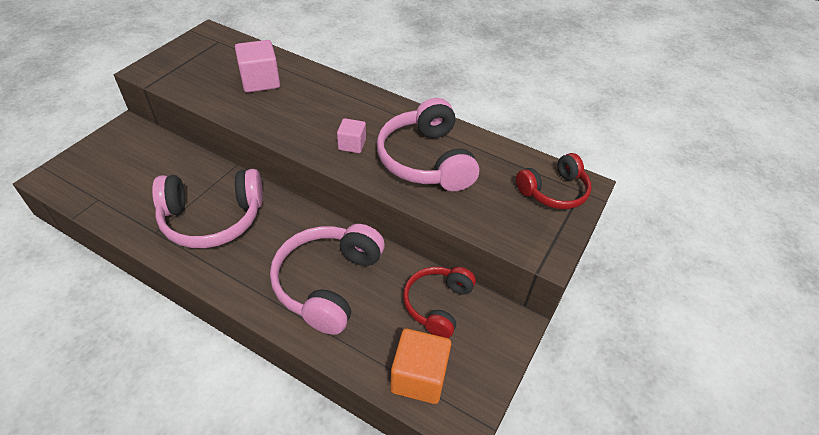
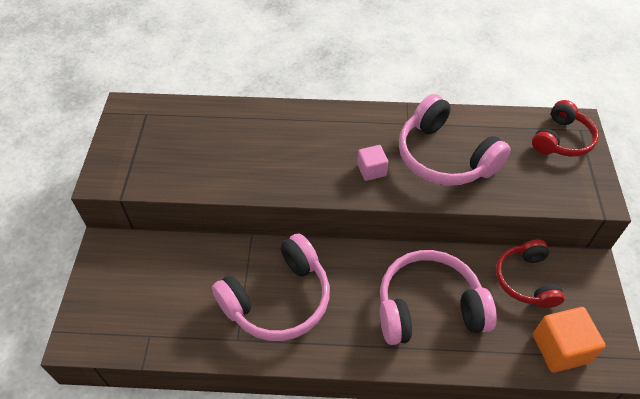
camera: 25 degrees left, 5 degrees up
pink cube [235,40,280,93] -> none
pink headphones [270,224,385,335] -> pink headphones turned 90 degrees clockwise [380,250,497,345]

